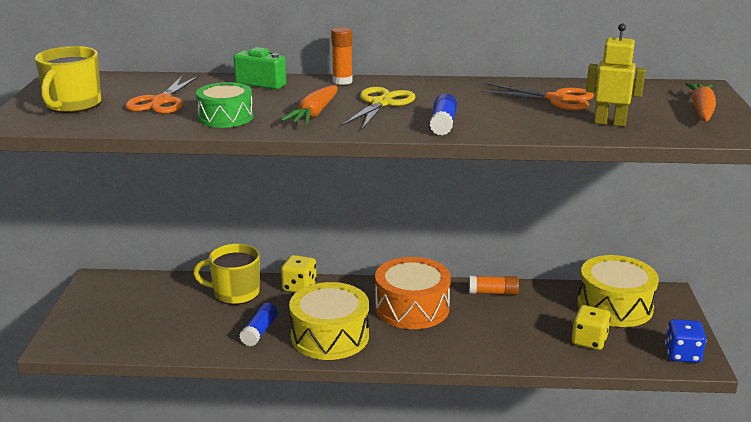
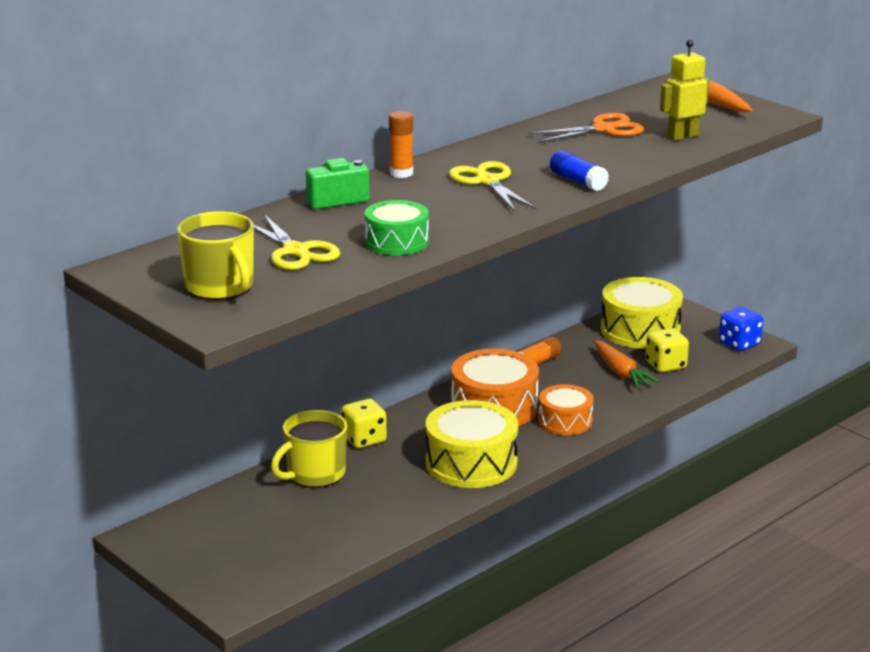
camera: 45 degrees left, 0 degrees up
orange scissors [125,75,200,114] -> yellow scissors [254,213,340,270]
blue glue stick [239,303,277,346] -> none
orange carrot [281,85,337,124] -> orange carrot moved to [594,340,660,388]
none -> orange drum [538,384,594,435]

